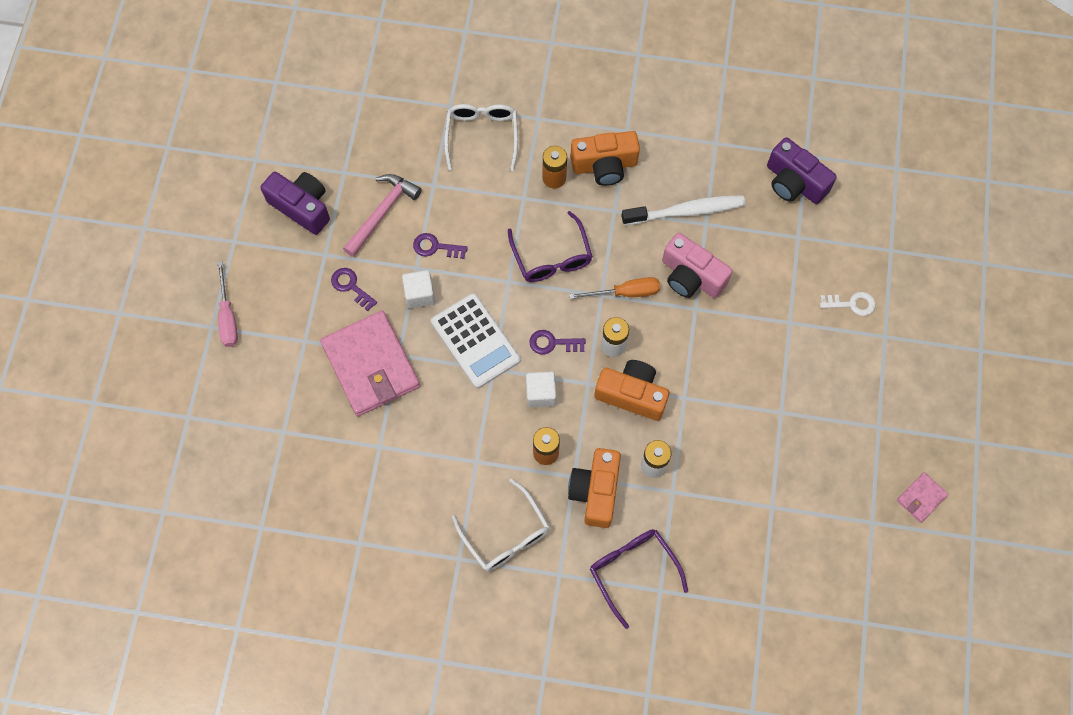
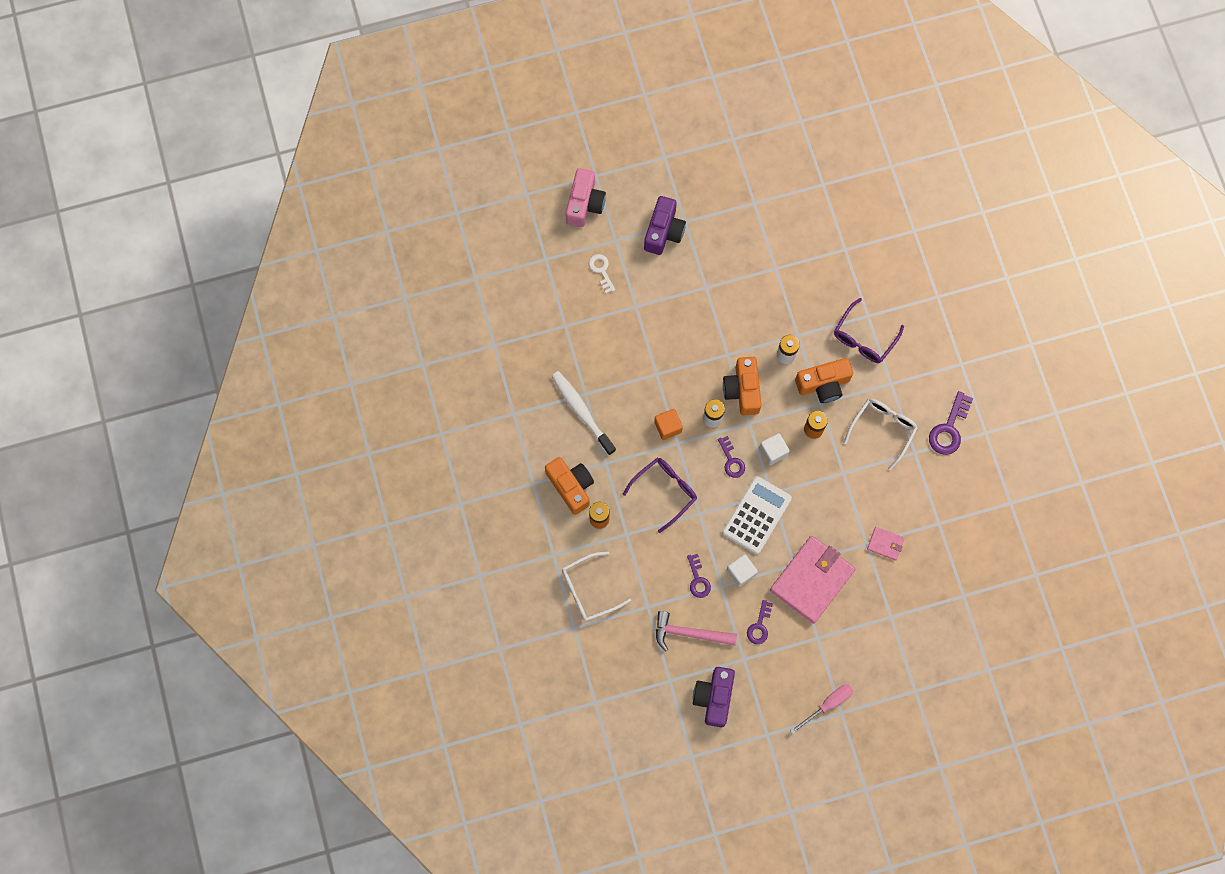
camera: 115 degrees left, 5 degrees up
orange screwdriver [569,277,660,299] -> orange cube [654,409,683,440]
pink camera [662,233,733,298] -> pink camera moved to [566,168,606,227]
purple camera [767,137,837,204] -> purple camera moved to [644,196,686,255]
pink wallet [897,472,948,523] -> pink wallet moved to [867,527,904,561]
none -> purple key [929,391,973,455]

